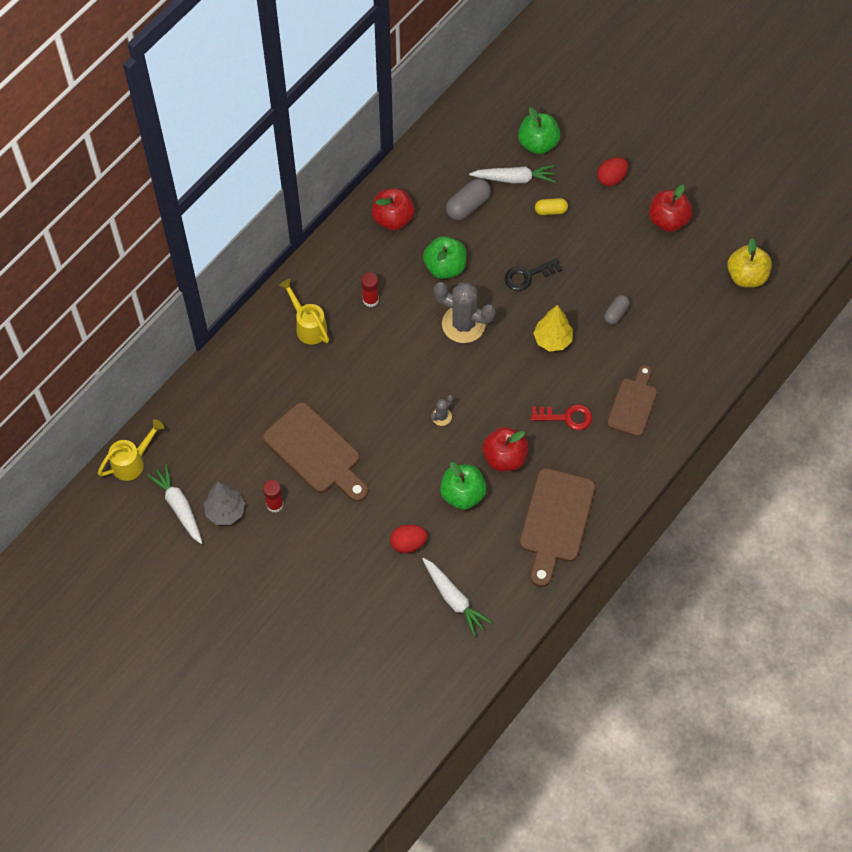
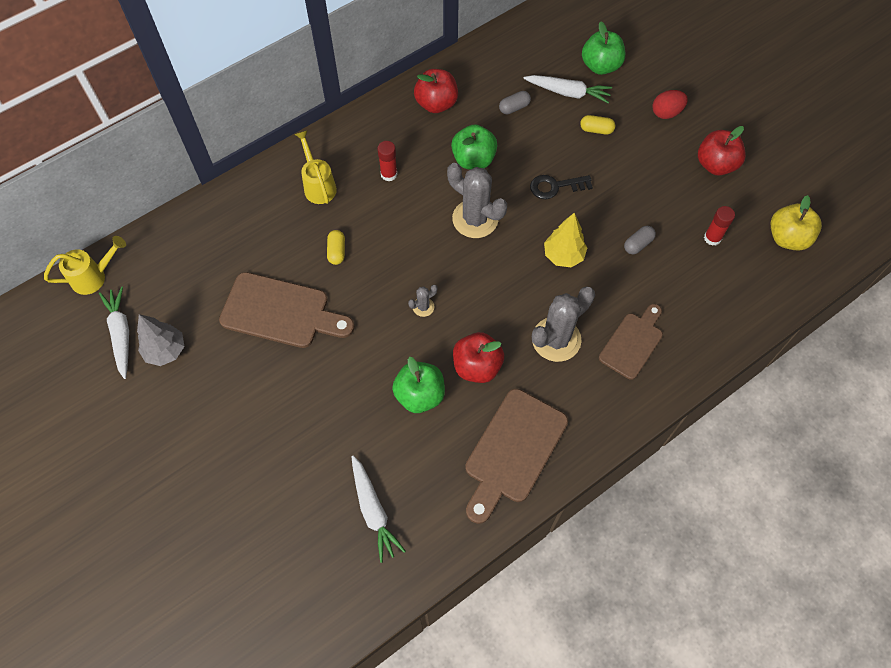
camera: 15 degrees right, 0 degrees up
brown cutting board [263,402,368,502] -> brown cutting board turned 45 degrees counterclockwise [219,272,354,348]
red glue stick [263,480,284,513] -> red glue stick moved to [704,206,735,246]
red egg [390,524,428,553] -> none
grey capsule [446,178,491,221] -> grey capsule [499,91,531,114], size x0.63
red key [531,405,593,430] -> grey cactus [532,286,595,362]
none -> yellow capsule [327,230,345,265]

